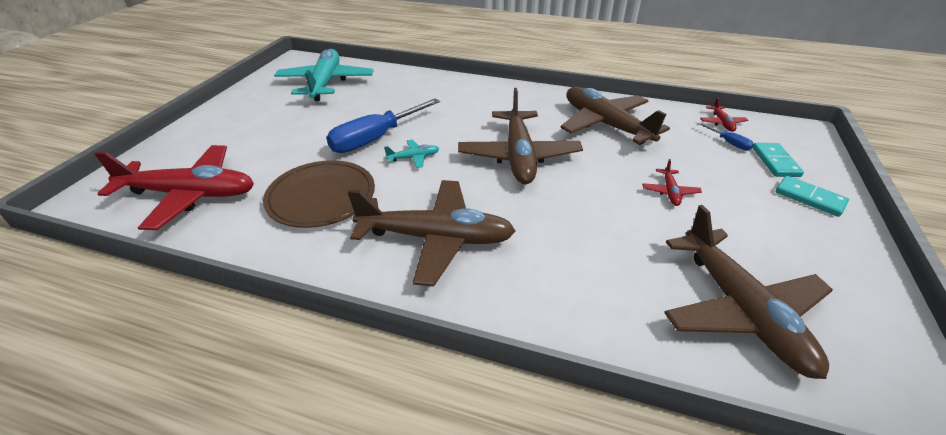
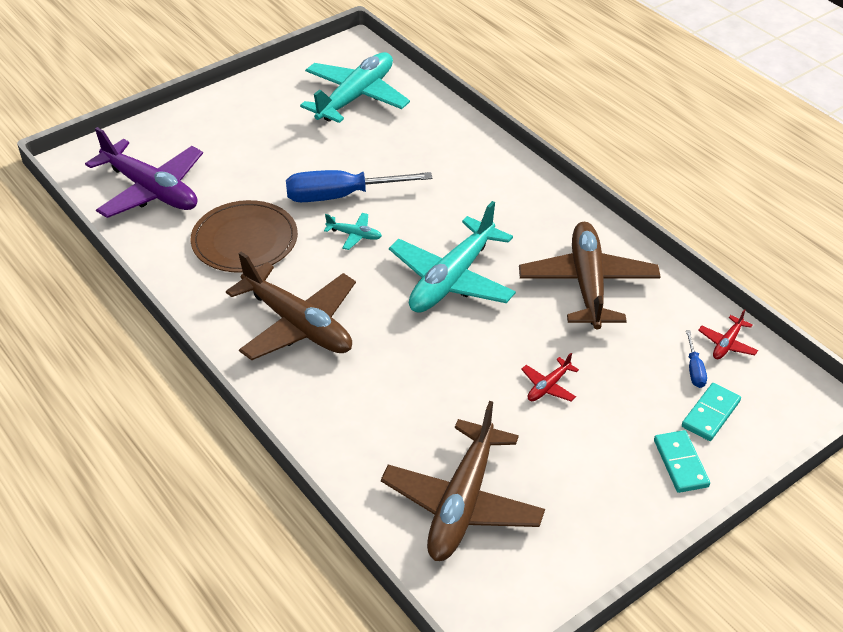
camera: 35 degrees right, 5 degrees up
red plane [94,145,254,230] -> purple plane [85,127,203,218]
brown plane [458,88,583,184] -> turquoise plane [389,201,516,313]

